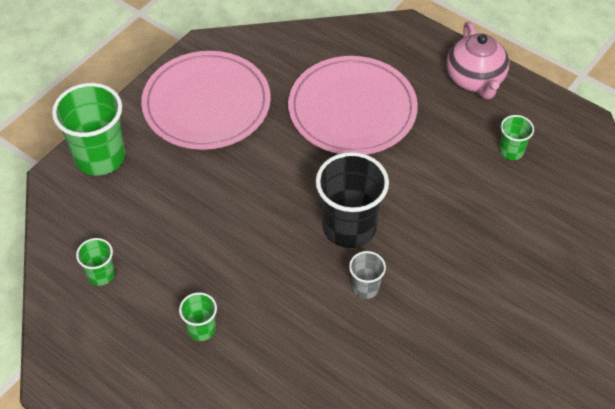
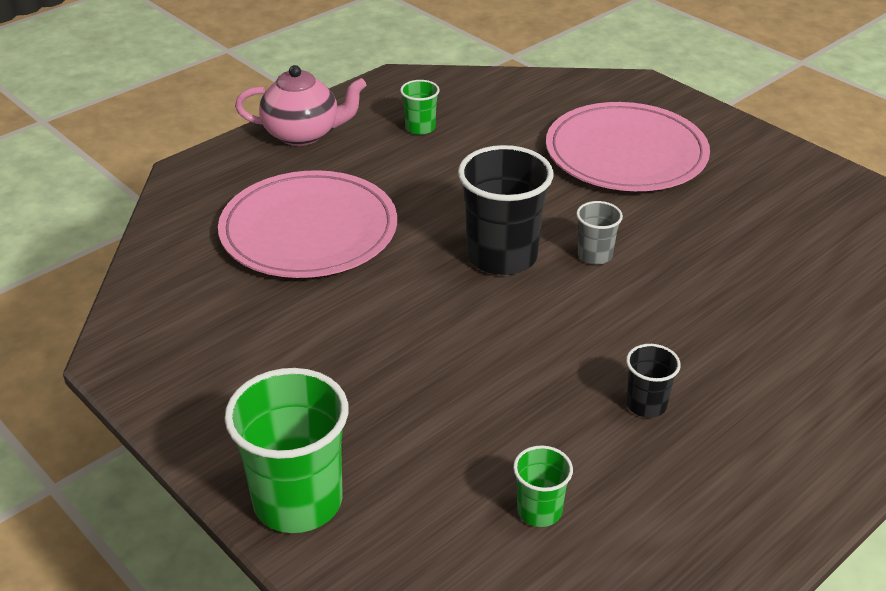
camera: 80 degrees left, 15 degrees down
pink plate [141,51,271,150] -> pink plate moved to [546,102,710,191]
green cup [179,292,217,341] -> black cup [626,344,681,418]

